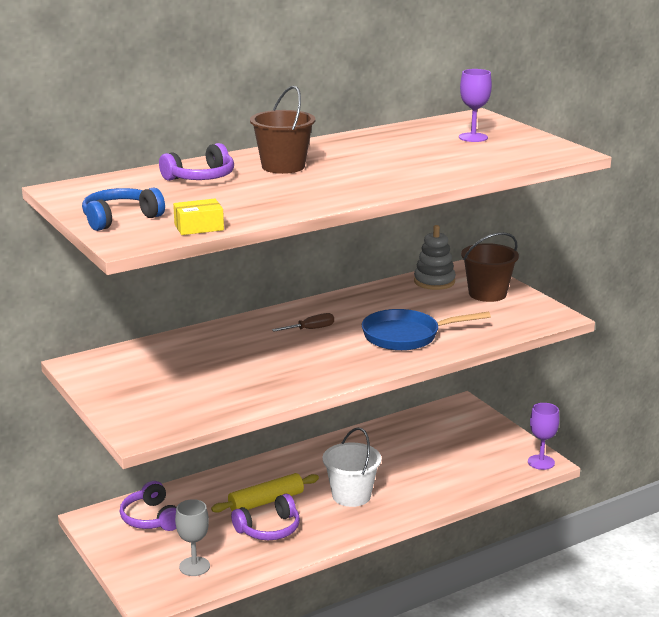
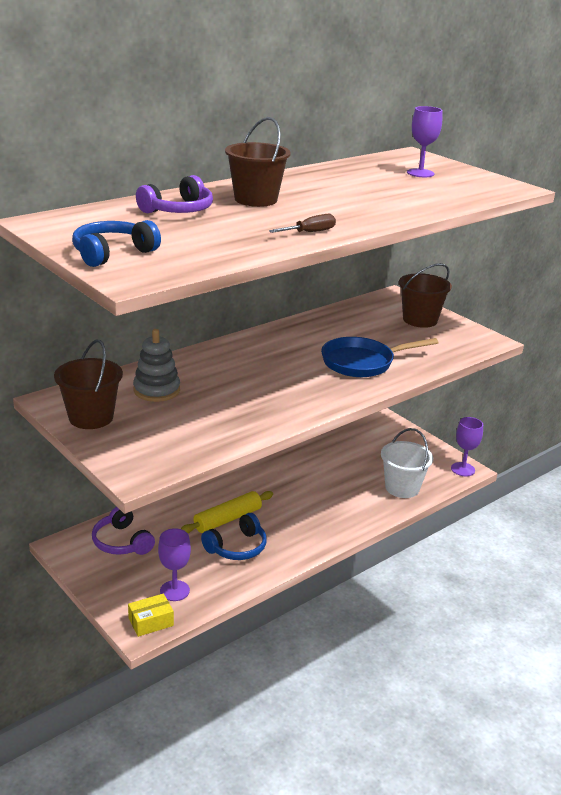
camera: 10 degrees left, 5 degrees up
yellow box [173,199,224,235] -> yellow box moved to [128,593,174,637]
grey goblet [175,499,210,576] -> purple goblet [158,528,191,601]
purple headphones [231,494,300,540] -> blue headphones [201,513,267,560]
brown screwdriver [272,313,334,332] -> brown screwdriver moved to [269,214,336,233]
white bucket [323,427,382,507] -> white bucket moved to [381,428,433,498]
grey stacking toy [414,225,456,290] -> grey stacking toy moved to [133,329,180,402]
none -> brown bucket [54,339,123,429]

